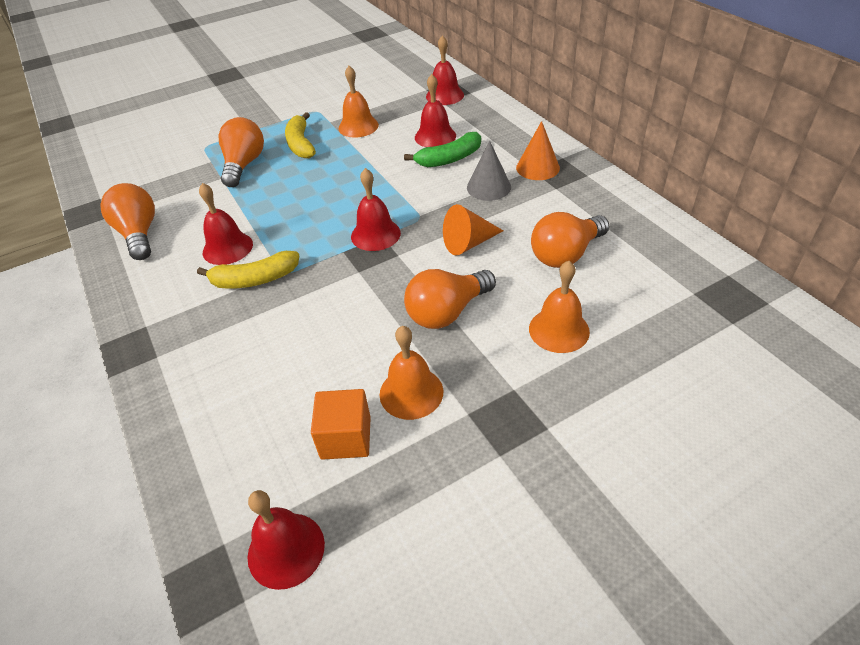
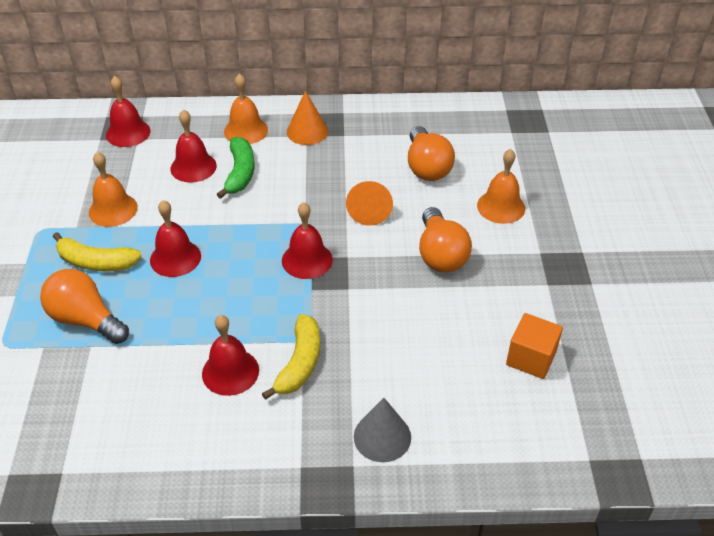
camera: 65 degrees left, 0 degrees up
orange light bulb [100,183,155,260] -> none
red bell [248,490,325,590] -> red bell moved to [150,200,201,277]
orange bell [380,326,443,420] -> orange bell moved to [224,74,268,144]
grey cone [467,140,511,201] -> grey cone moved to [354,398,411,462]

